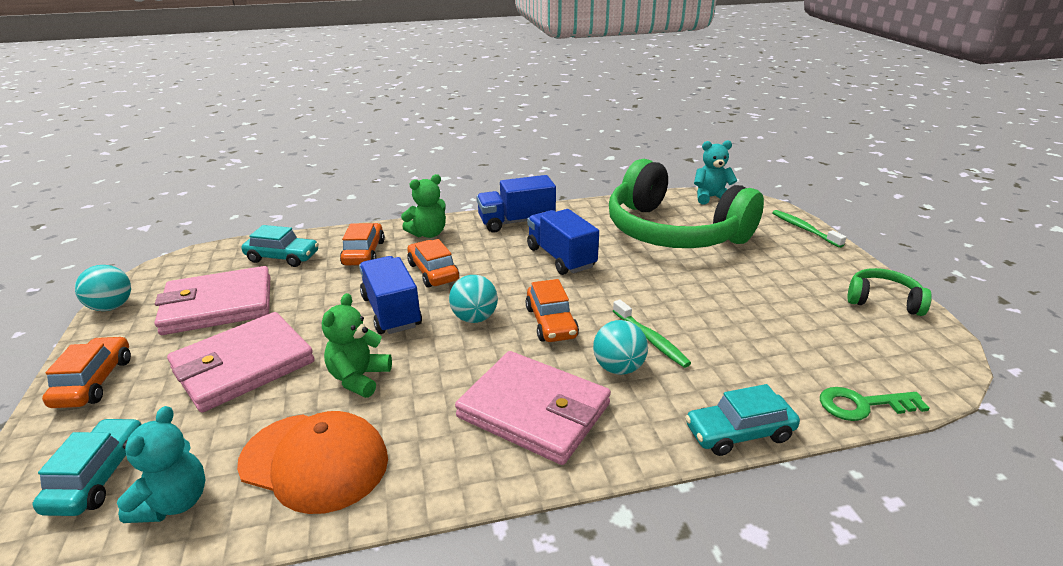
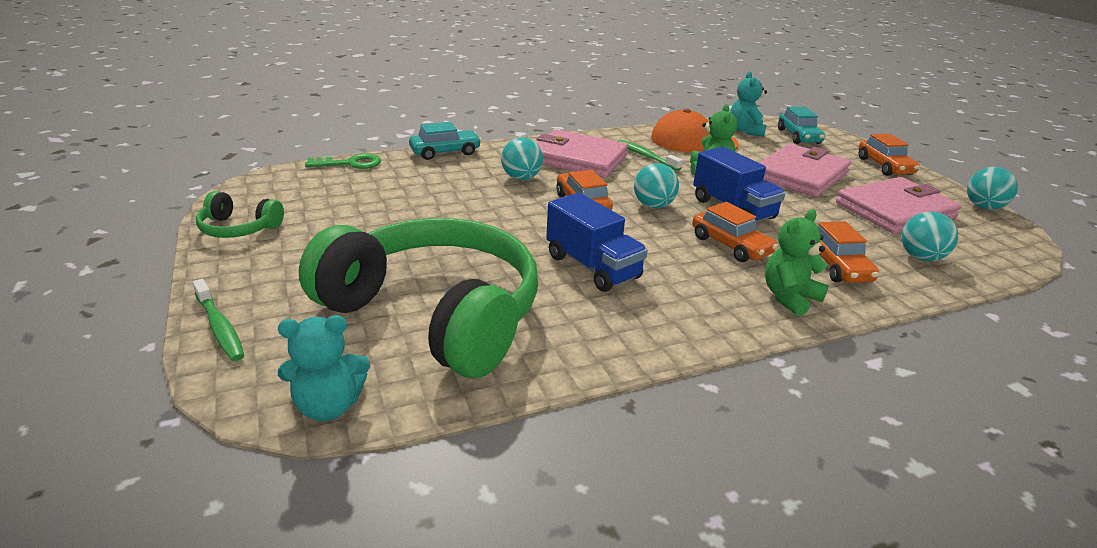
camera: 170 degrees right, 0 degrees up
turquoise car [241,225,319,267] -> turquoise ball [901,212,958,261]
blue truck [477,175,556,233] -> none
green toothbrush [613,299,691,368] -> green toothbrush moved to [618,140,683,171]

